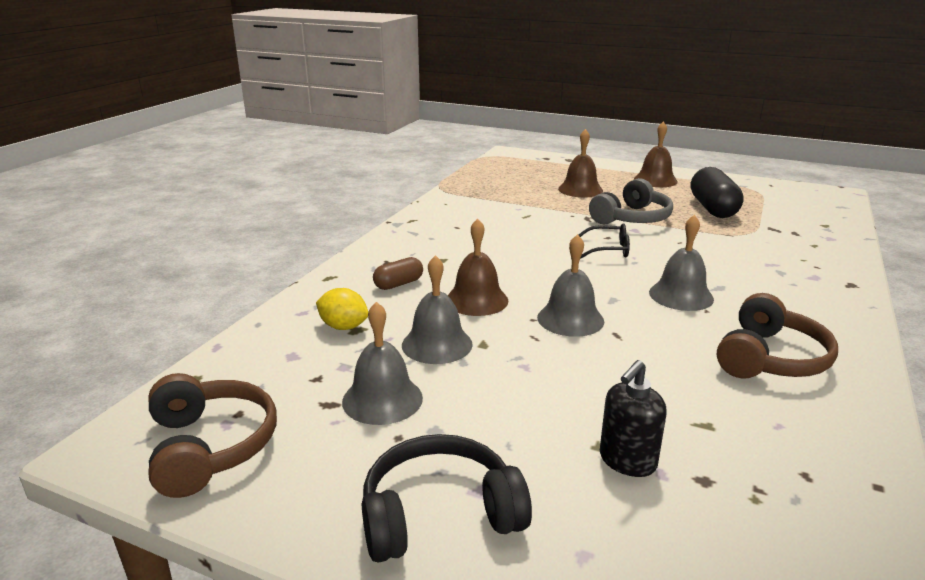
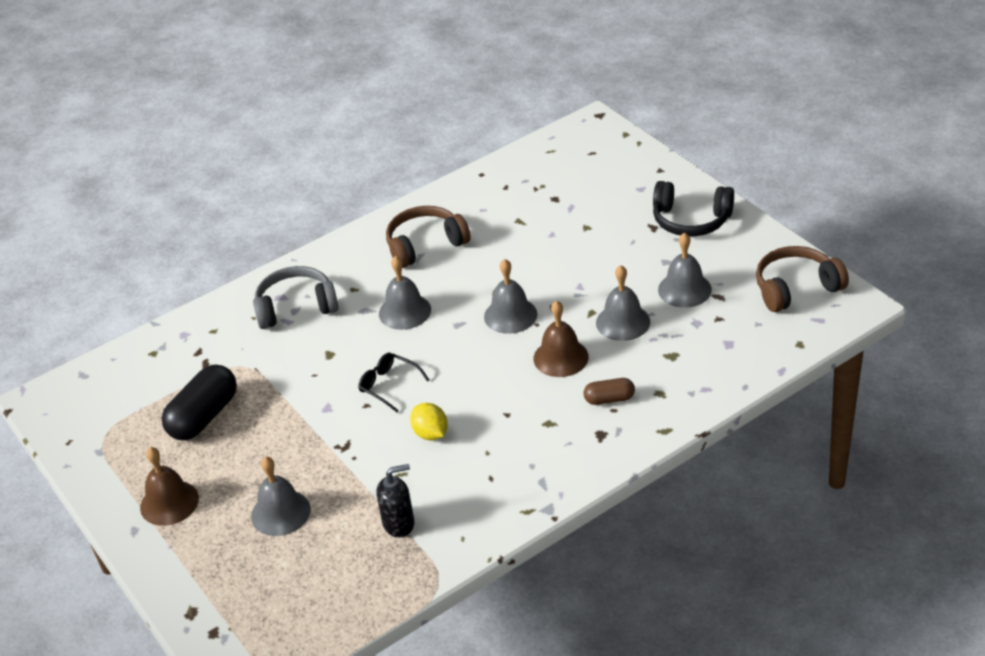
camera: 145 degrees left, 15 degrees up
brown headphones [148,373,277,498] -> brown headphones turned 60 degrees clockwise [756,246,849,312]
yellow lemon [316,288,368,330] -> yellow lemon moved to [410,403,448,440]
brown bell [558,129,603,197] -> grey bell [251,457,311,536]
grey headphones [589,178,673,225] -> grey headphones moved to [253,266,339,329]
black soap dispenser [600,360,667,477] -> black soap dispenser moved to [376,464,414,537]

